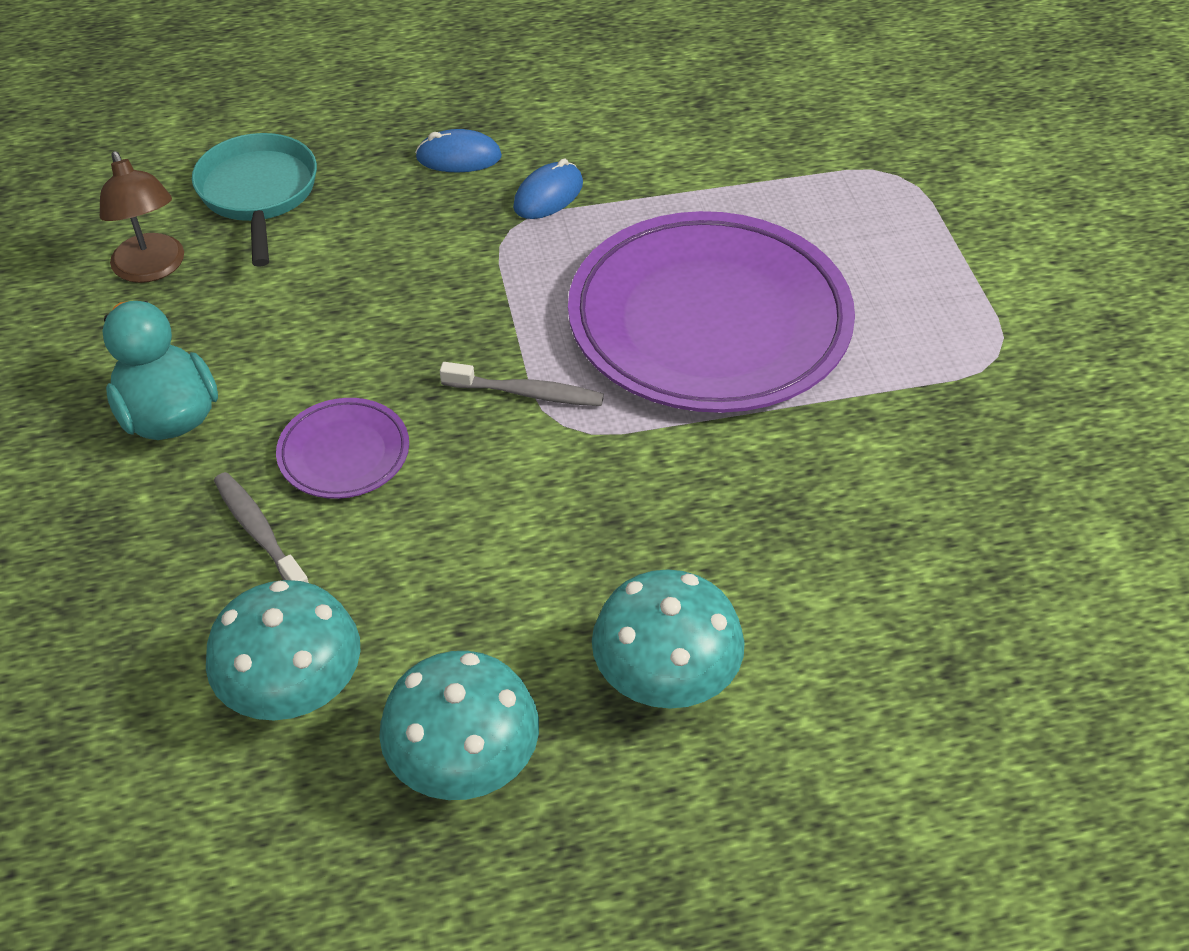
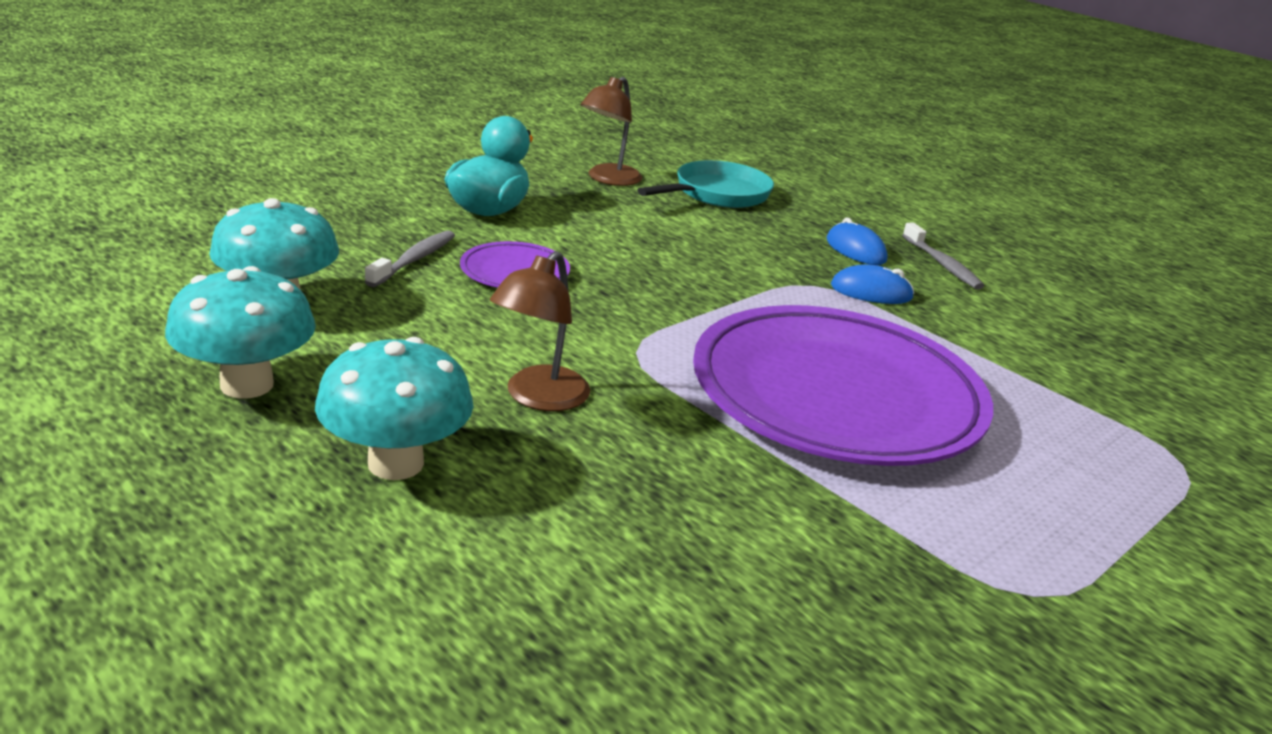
camera: 55 degrees right, 20 degrees down
grey toothbrush [440,362,604,406] -> grey toothbrush moved to [902,222,984,289]
none -> brown lamp [490,251,590,411]

